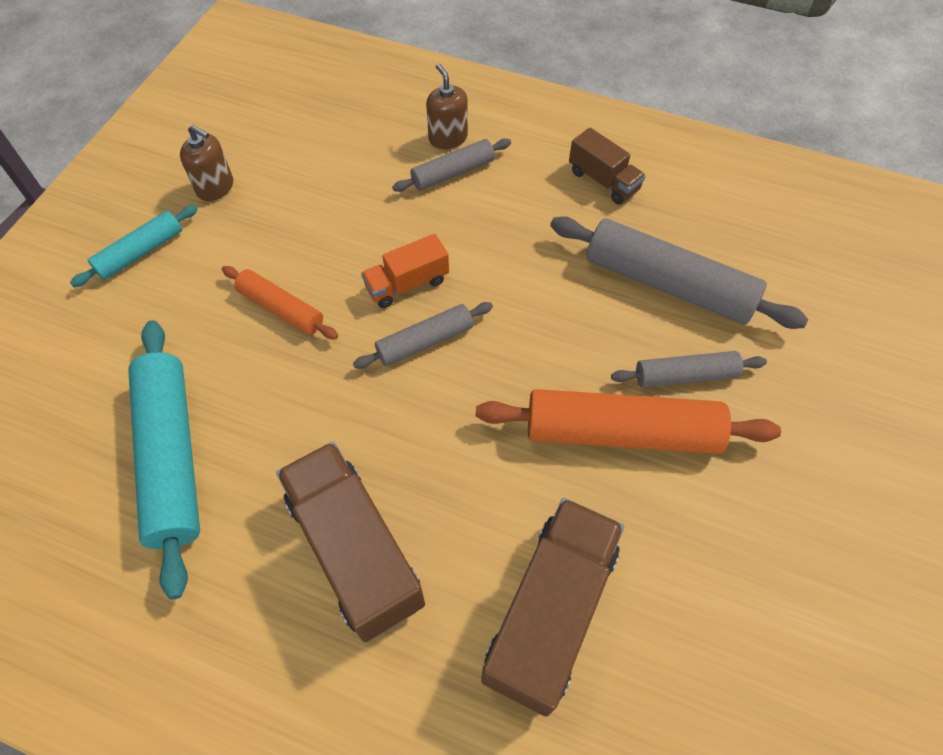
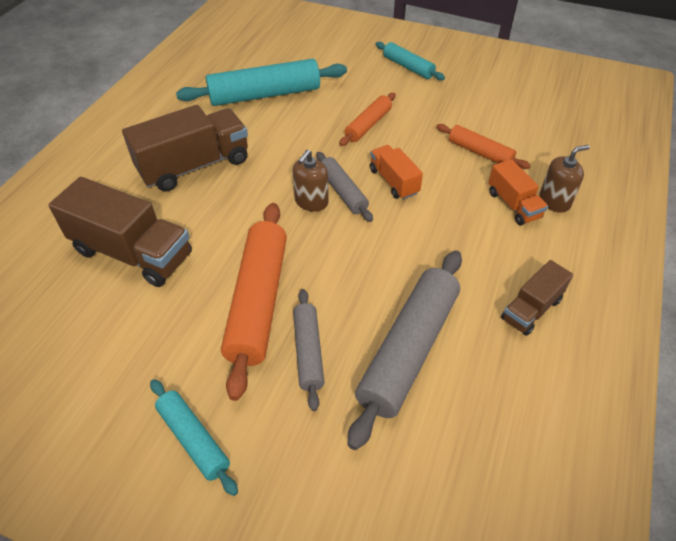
camera: 90 degrees right, 10 degrees down
brown soap dispenser [180,125,233,201] -> brown soap dispenser moved to [292,150,329,211]
grey rolling pin [392,139,511,192] -> orange truck [488,159,548,225]
none -> turquoise rolling pin [150,379,238,496]
none -> orange rolling pin [436,124,531,169]

